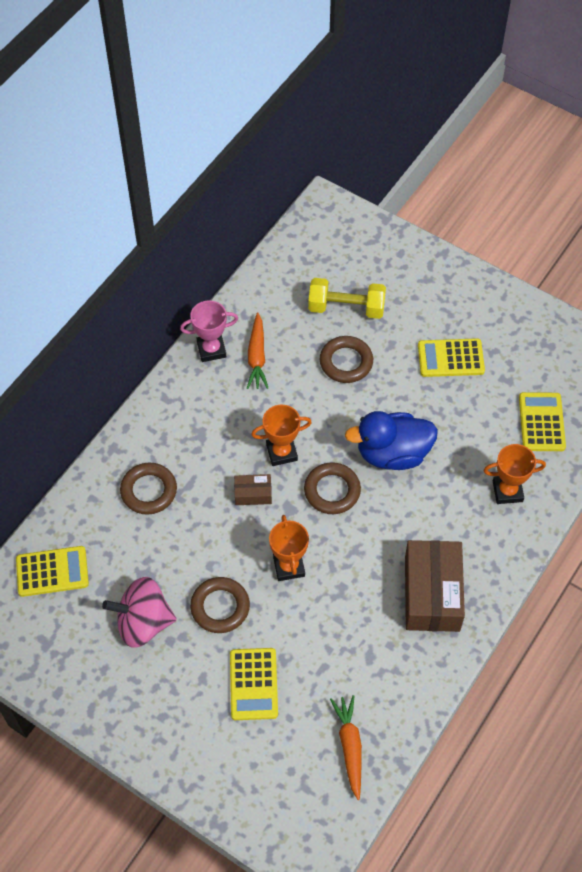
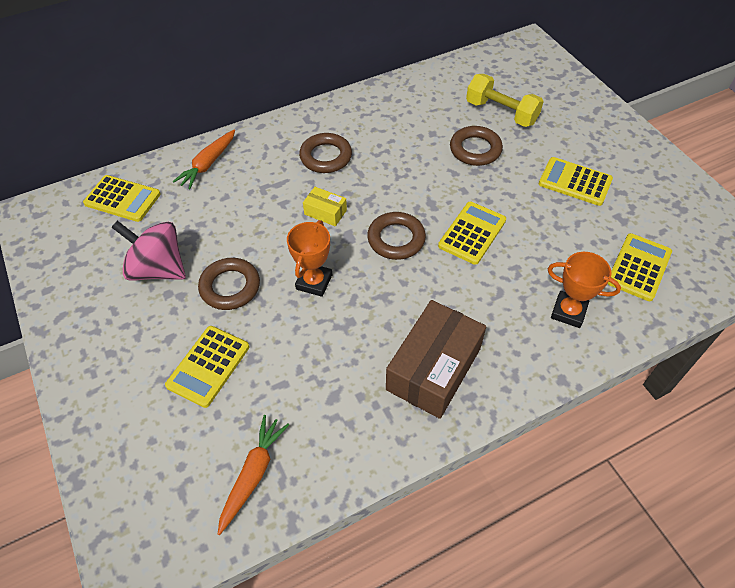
camera: 30 degrees right, 5 degrees down
brown ring [120,463,177,515] -> brown ring moved to [299,133,352,173]
pink trophy [180,300,238,362] -> none
brown box [234,474,272,505] -> yellow box [303,187,347,226]
orange carrot [247,312,268,389] -> orange carrot moved to [172,129,235,189]
orange trophy [251,405,312,466] -> none
blue duck [345,411,438,470] -> yellow calculator [438,202,506,265]

